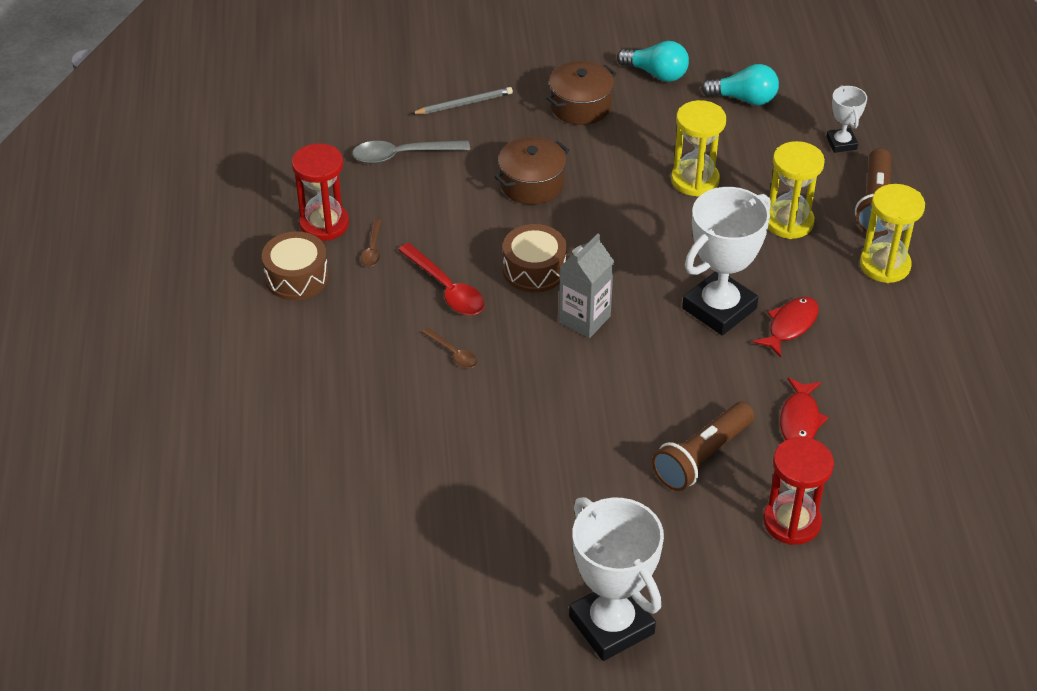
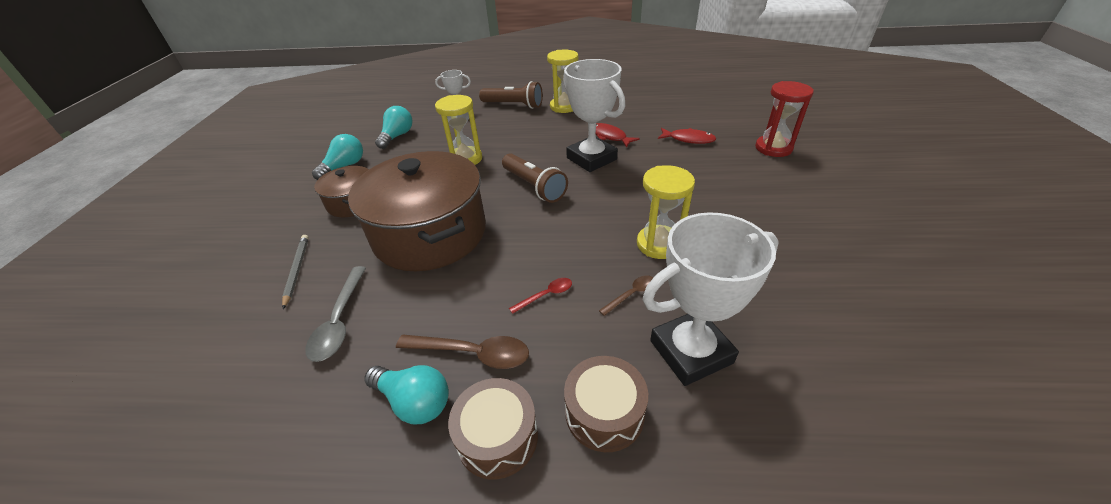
camera: 80 degrees left, 5 degrees down
red hourglass [292,143,349,241] -> turquoise light bulb [364,365,449,424]
brown spoon [361,219,381,266] -> brown spoon [396,335,529,369], size x1.78
red spoon [398,243,485,315] -> red spoon [509,278,572,314], size x0.56
brown pot [495,137,569,205] -> brown pot [348,151,486,271], size x2.02
brown drum [503,224,567,293] -> brown drum moved to [564,356,648,452]
grey carton [559,234,614,338] -> none
white trophy [569,497,664,661] -> white trophy moved to [643,212,779,386]
brown flashlight [652,402,755,491] -> brown flashlight moved to [502,153,568,203]
yellow hourglass [768,141,825,239] -> yellow hourglass moved to [637,165,695,259]

